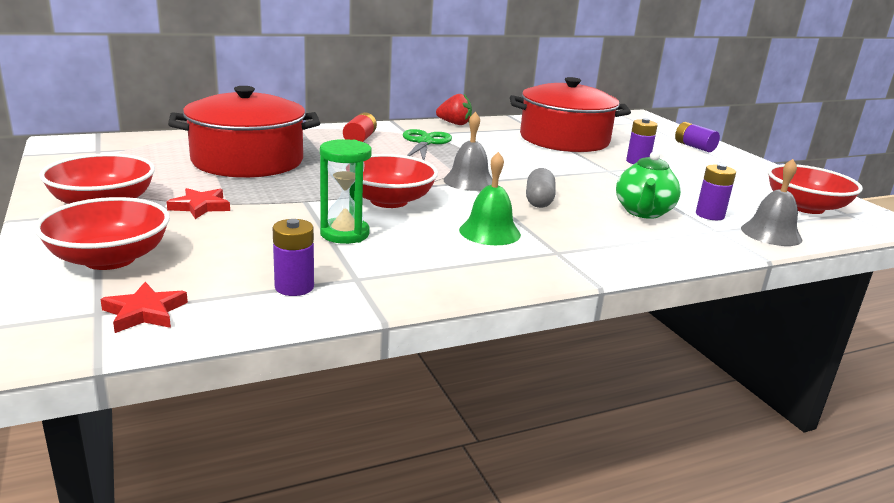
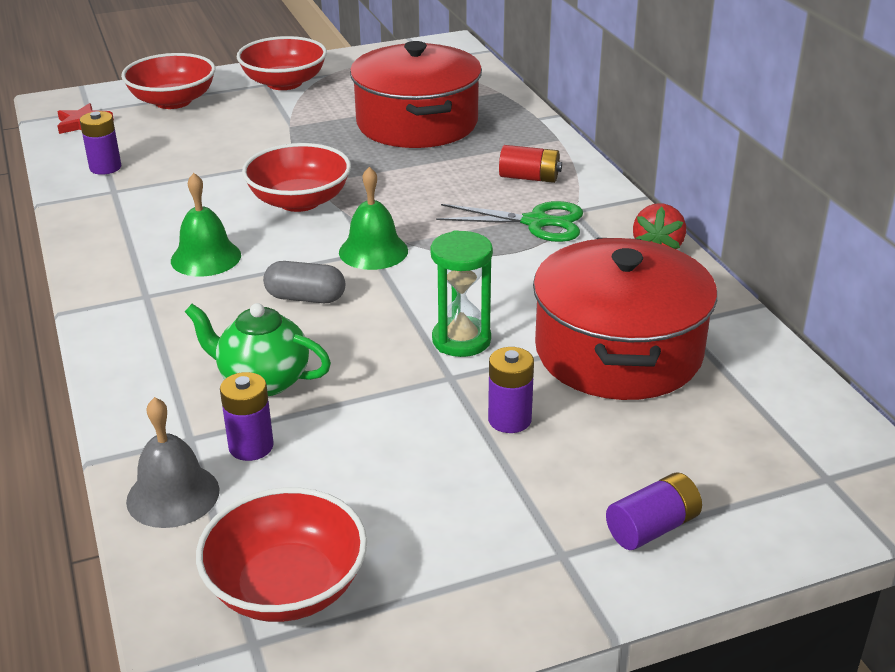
camera: 95 degrees right, 10 degrees up
red star [167,188,230,219] -> none
green hourglass [320,139,372,244] -> green hourglass moved to [430,230,493,357]
grey bell [443,112,492,191] -> green bell [339,167,408,270]

